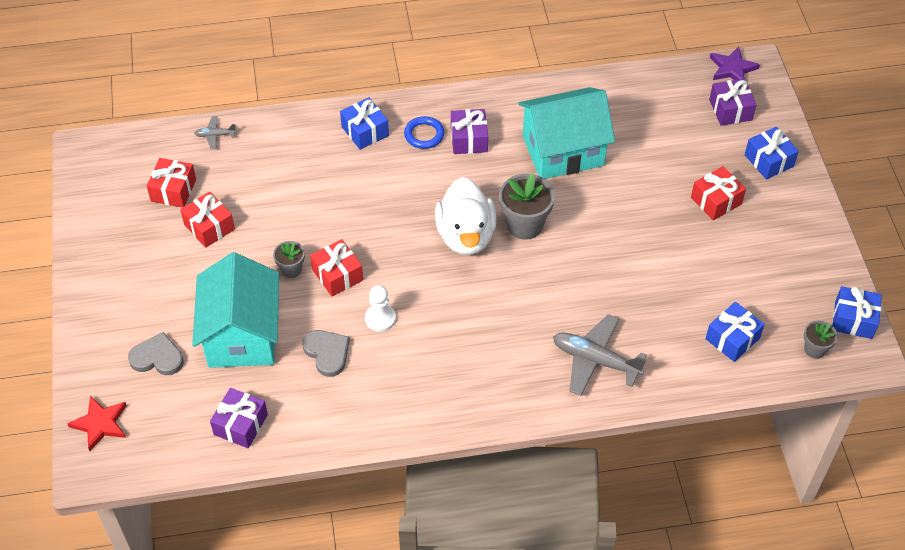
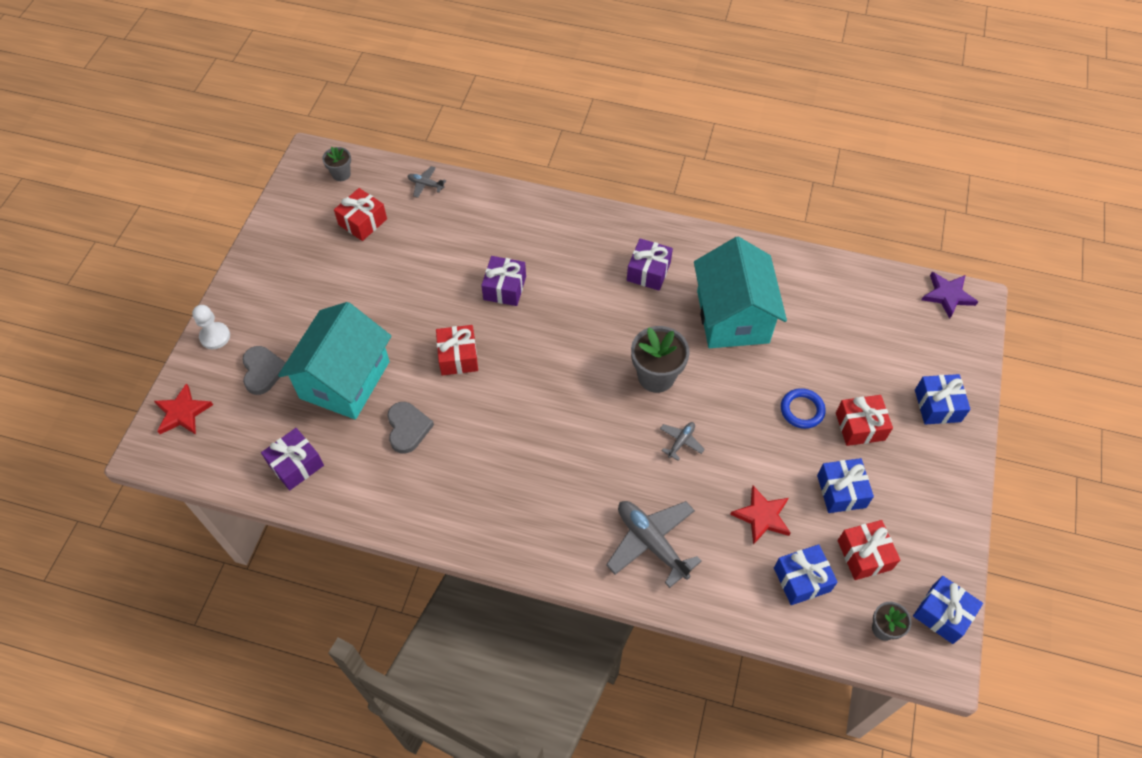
camera: 25 degrees right, 5 degrees up
grey heart [128,332,184,375] -> grey heart turned 45 degrees clockwise [242,346,286,395]
red gift [180,192,235,248] -> red gift moved to [838,520,900,580]
grey flower pot [273,241,305,278] -> grey flower pot moved to [322,146,351,181]
blue gift [340,97,389,150] -> blue gift moved to [817,458,874,513]
white pawn [365,285,396,332] -> white pawn moved to [192,305,230,349]
blue ring [404,116,445,149] -> blue ring moved to [781,388,826,429]
white duck [435,177,497,255] -> none
turquoise house [518,87,615,179] -> turquoise house turned 75 degrees clockwise [694,237,787,348]
purple gift [709,78,757,126] -> purple gift moved to [481,256,526,306]
none -> grey plane [660,422,705,461]
none -> red star [730,486,791,545]

